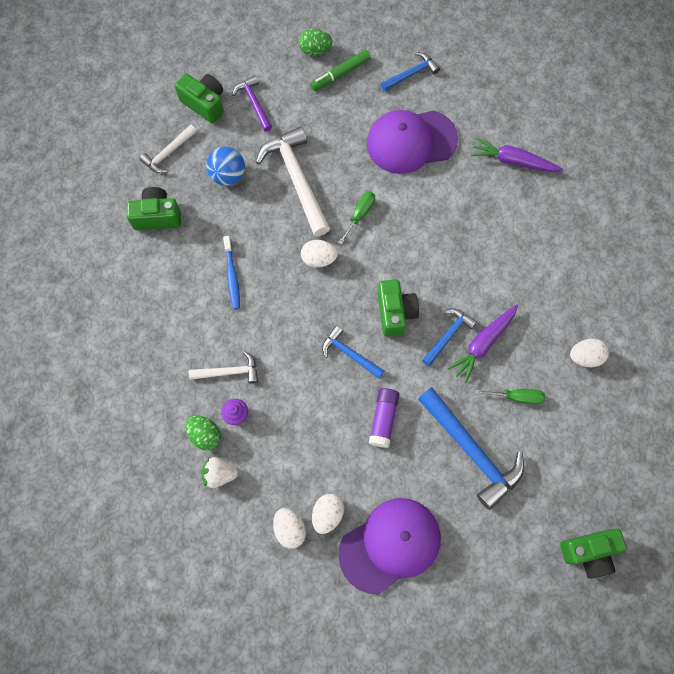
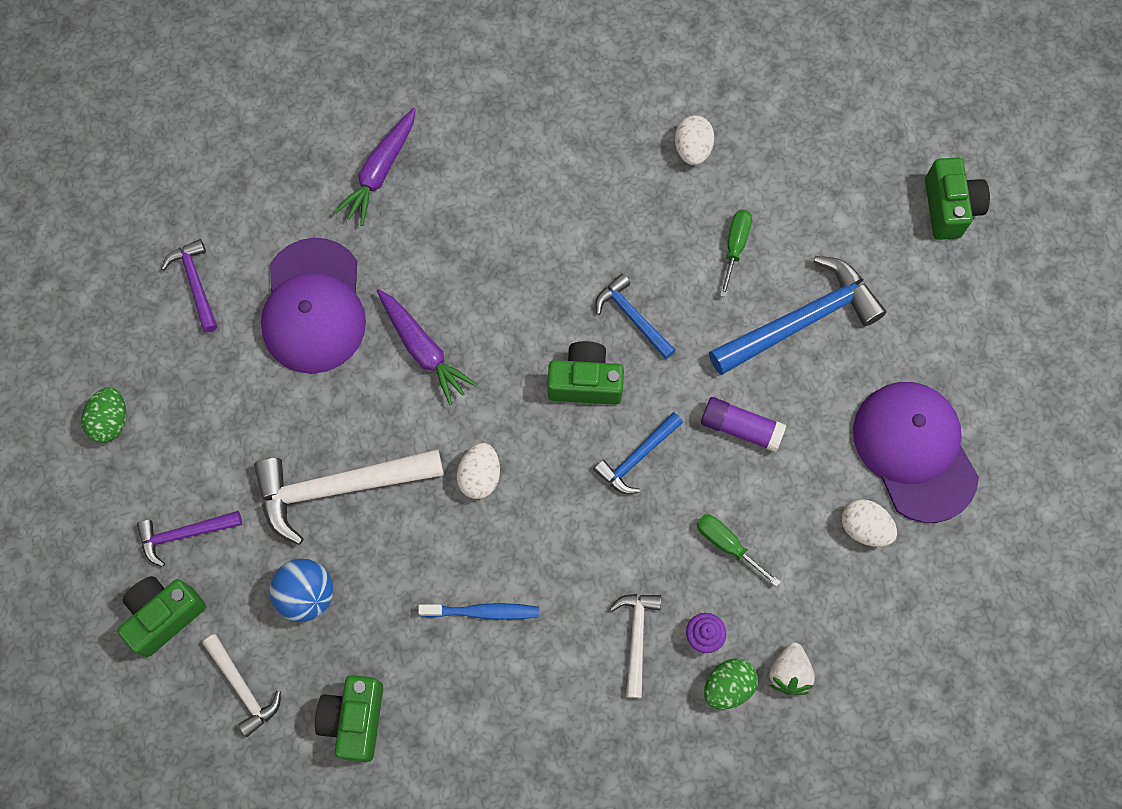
camera: 80 degrees left, 0 degrees up
white egg [273,508,306,549] -> none
green marker [310,50,371,91] -> none
green screwdriver [338,192,375,245] -> green screwdriver moved to [697,514,780,587]
blue hammer [381,52,440,91] -> purple hammer [161,239,217,332]
purple carrot [447,304,518,384] -> purple carrot moved to [377,289,477,405]

